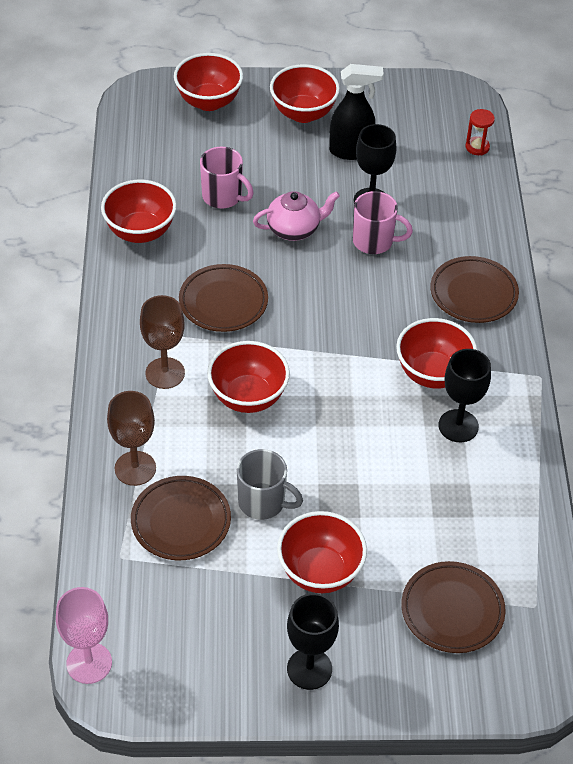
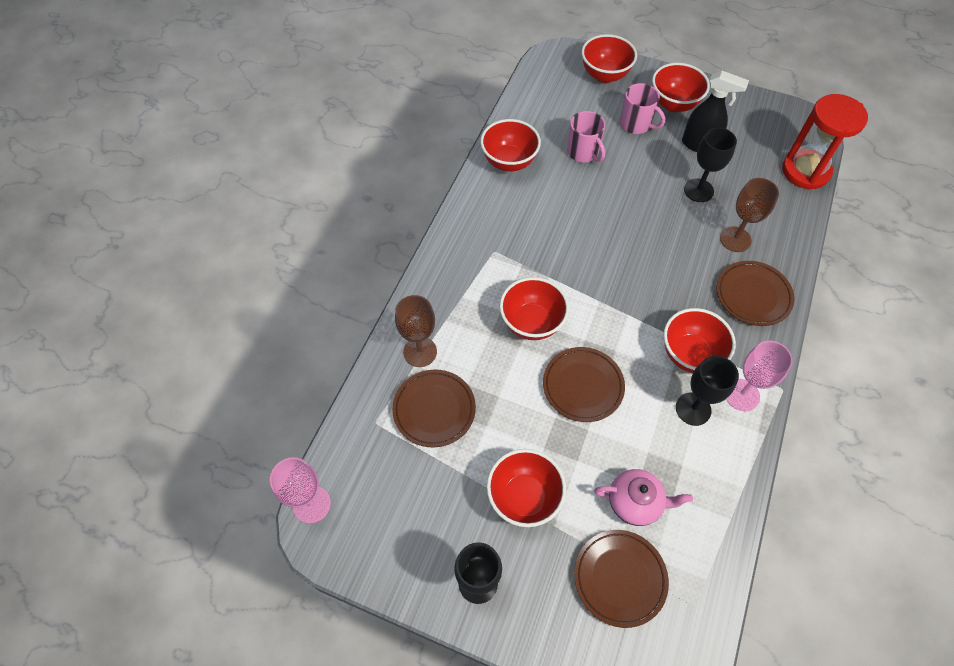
camera: 25 degrees right, 10 degrees up
brown goblet [140,295,185,389] -> brown goblet moved to [720,178,779,252]
brown plate [179,264,268,332] -> brown plate moved to [543,347,625,422]
grey mug [237,449,303,520] -> none
pink teapot [253,191,340,241] -> pink teapot moved to [594,469,693,526]
pink mug [353,191,413,254] -> pink mug moved to [620,83,665,134]
red hourglass [466,109,495,155] -> red hourglass [782,94,868,190], size x2.33
none -> pink goblet [726,341,793,411]

